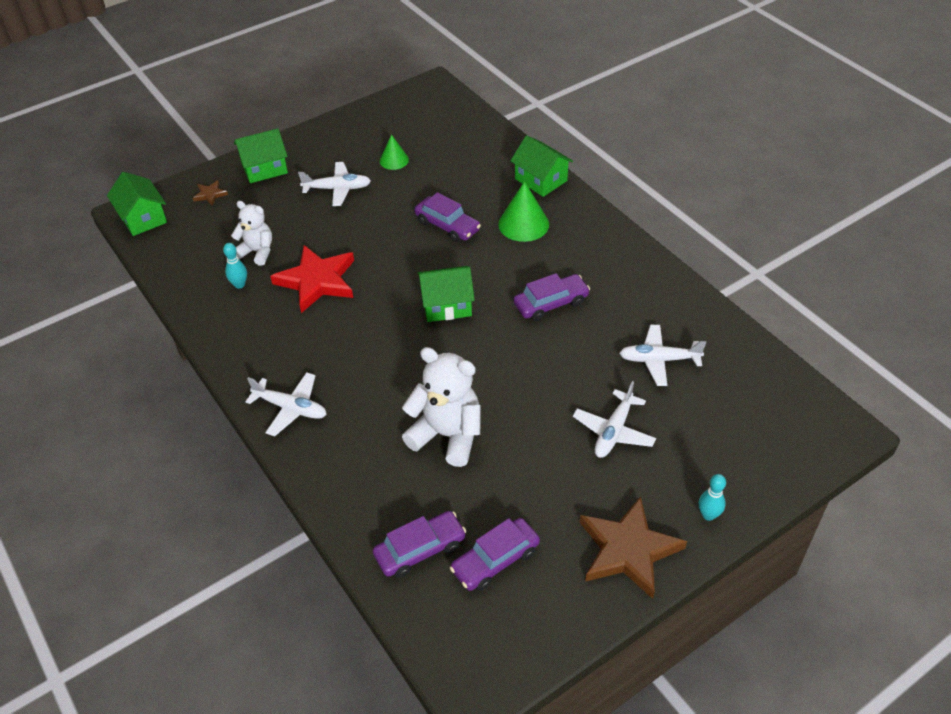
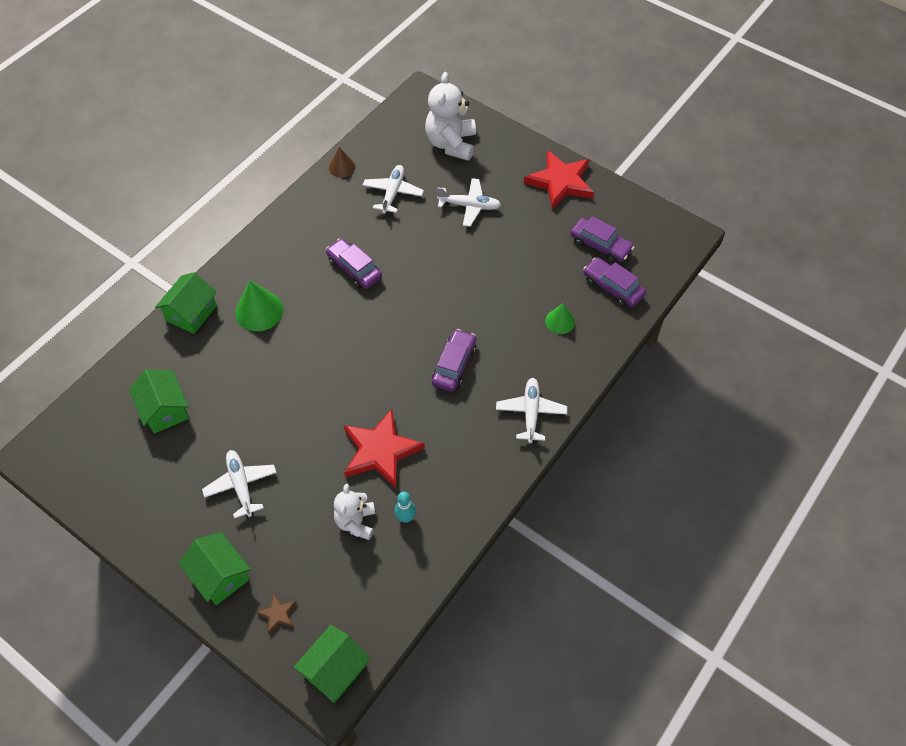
camera: 110 degrees left, 10 degrees up
green cone [380,135,409,170] -> green cone moved to [545,303,575,334]
white teddy bear [402,347,480,467] -> white teddy bear moved to [425,72,476,161]
purple car [414,192,481,242] -> purple car moved to [432,329,476,392]
green house [417,266,475,322] -> green house moved to [129,369,189,434]
brown star [580,496,687,599] -> red star [524,150,594,209]
white plane [619,325,706,386] -> white plane turned 150 degrees counterclockwise [363,165,424,214]
turquoise bowling pin [699,474,726,521] -> none
none -> brown cone [329,147,356,178]

